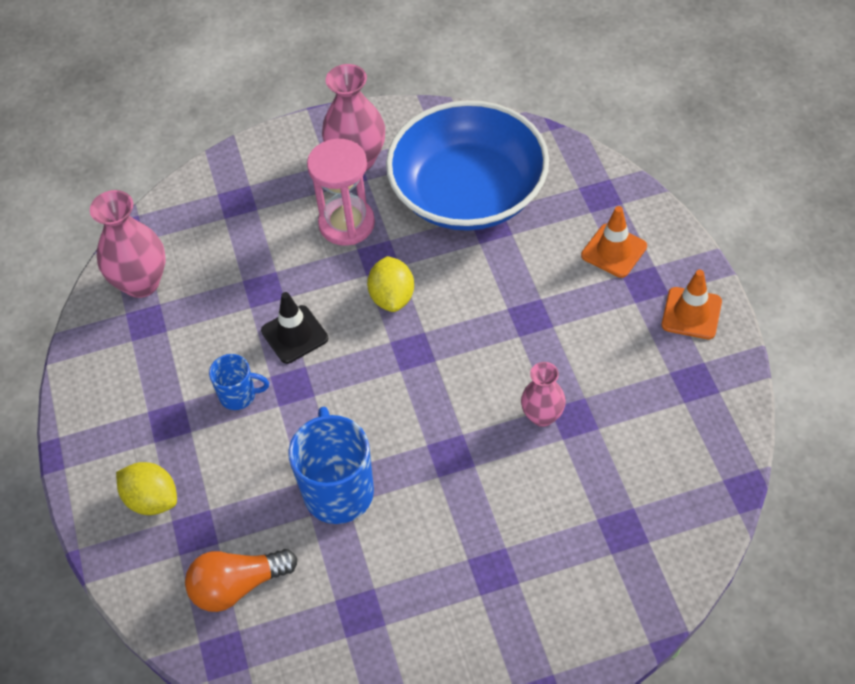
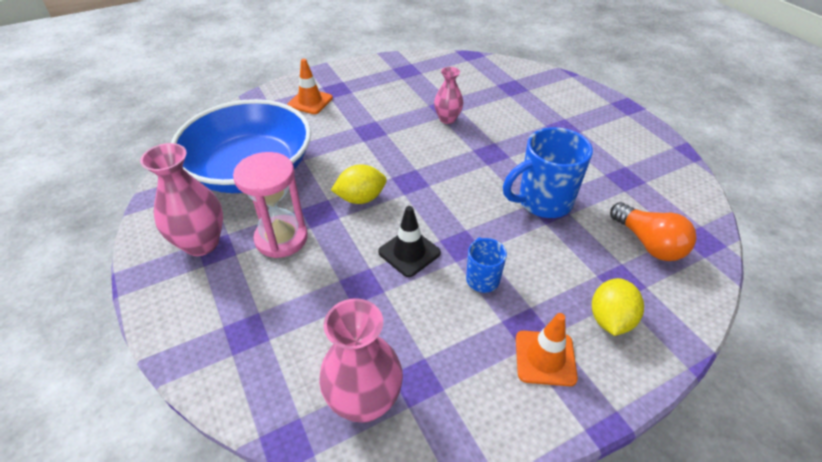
camera: 105 degrees left, 10 degrees down
orange traffic cone [662,270,722,339] -> orange traffic cone moved to [516,313,578,386]

